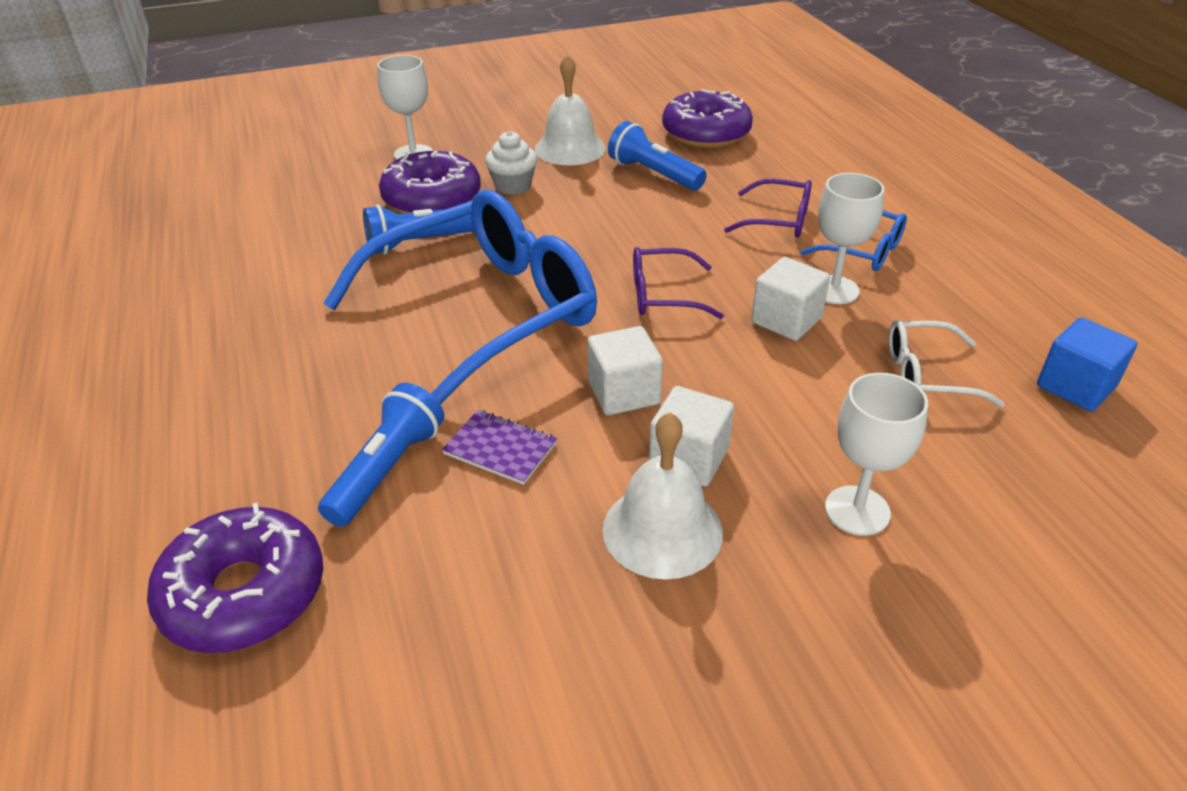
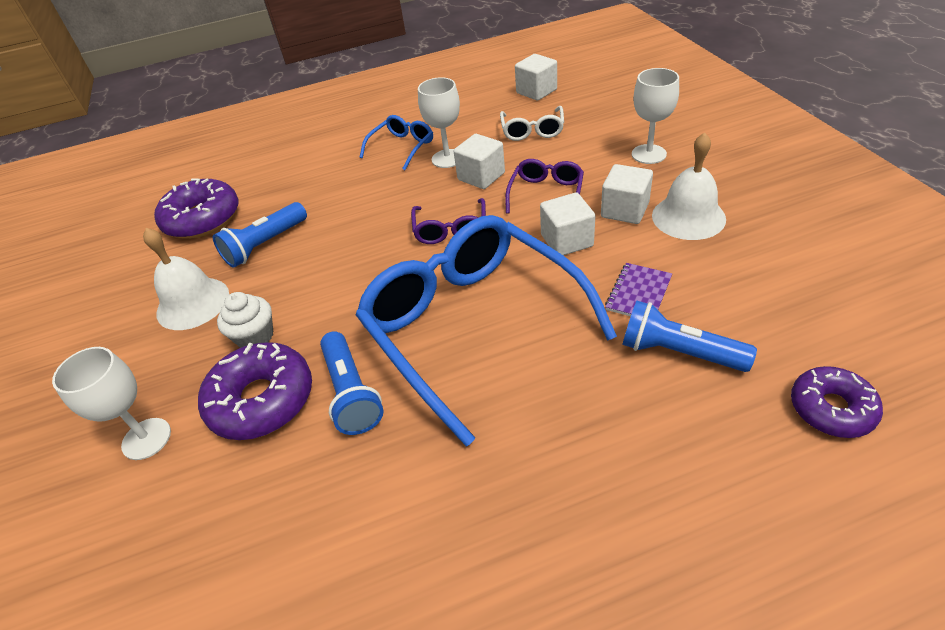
camera: 85 degrees left, 5 degrees up
purple donut [147,502,323,653] -> purple donut [791,366,883,438], size x0.64
purple glasses [724,179,812,238] -> purple glasses moved to [505,159,584,214]
blue cube [1037,318,1137,411] -> white cube [515,54,557,101]

